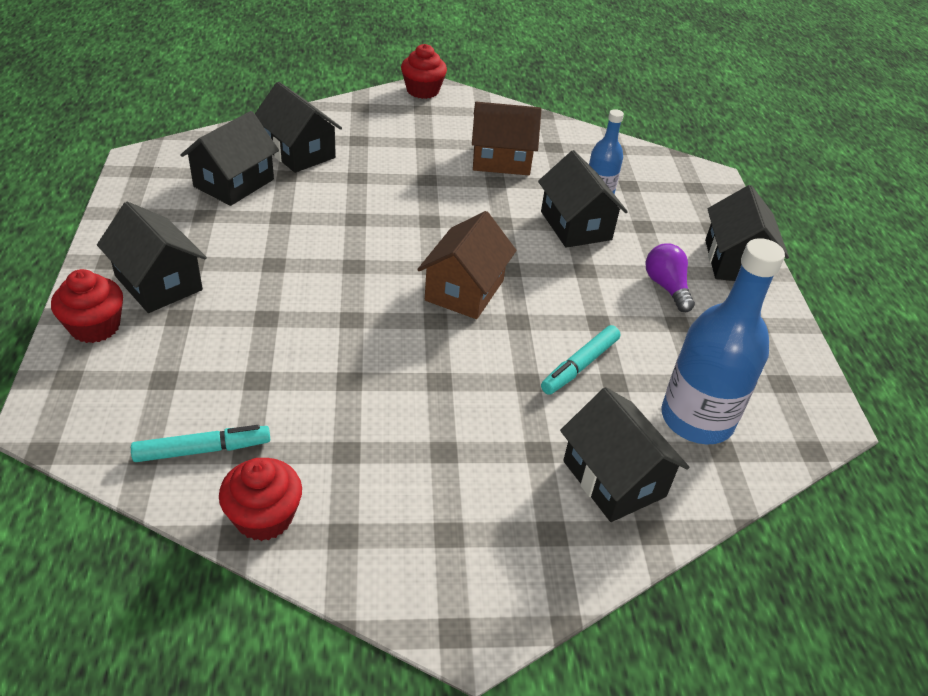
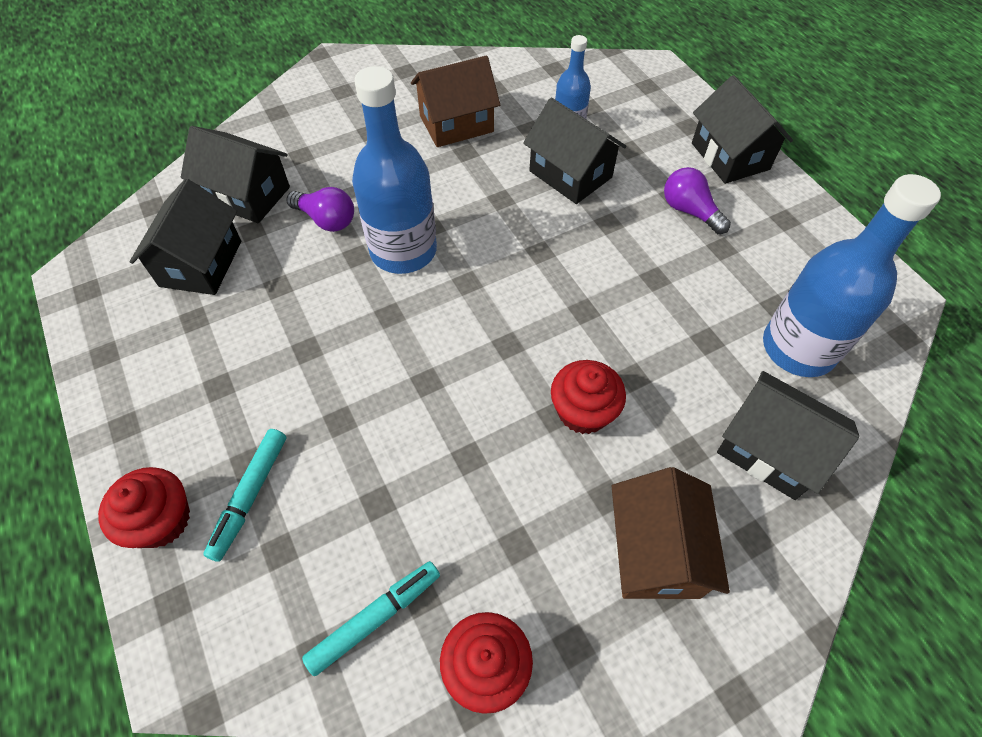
camera: 20 degrees left, 15 degrees up
black house [97,202,207,313] -> none
red cupcake [401,44,447,99] -> red cupcake moved to [551,360,626,434]
brown house [417,211,517,319] -> brown house moved to [612,467,730,599]
turquoise marker [541,325,620,395] -> turquoise marker moved to [203,429,286,562]
none -> purple light bulb [287,187,354,232]
none -> blue bottle [352,66,437,274]

